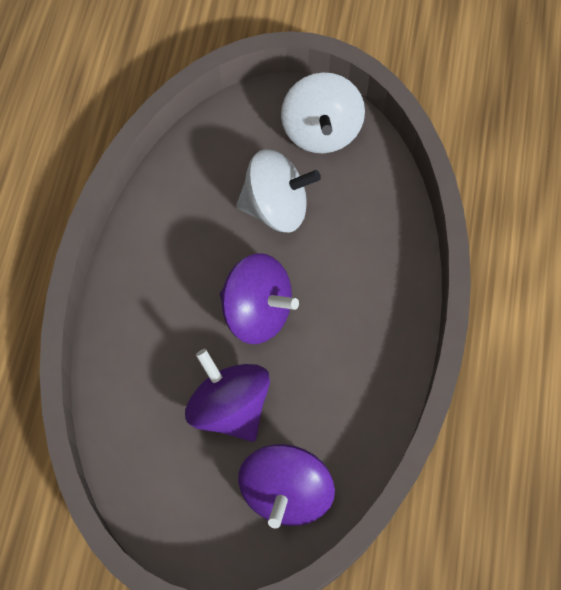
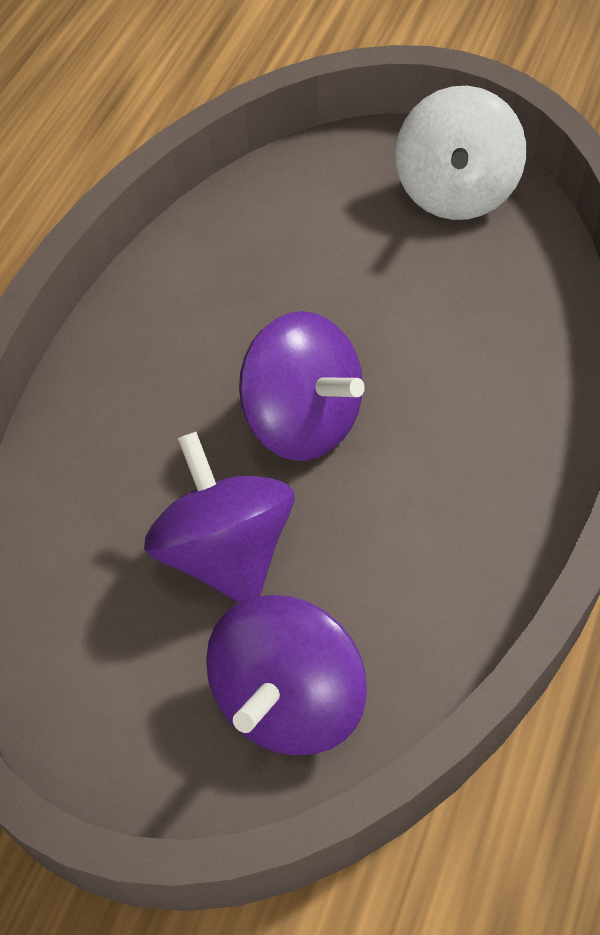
camera: 15 degrees right, 10 degrees down
white spinning top [236,149,321,232] -> none

